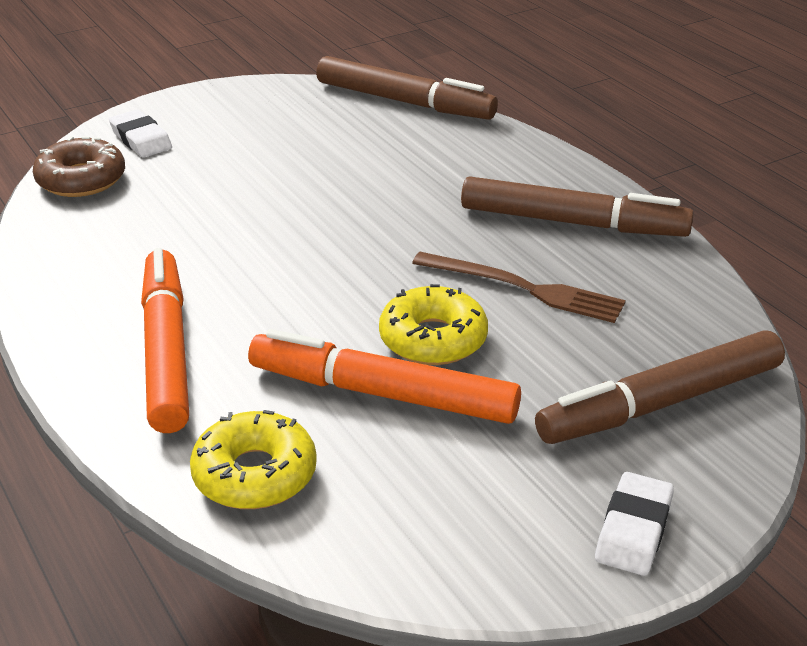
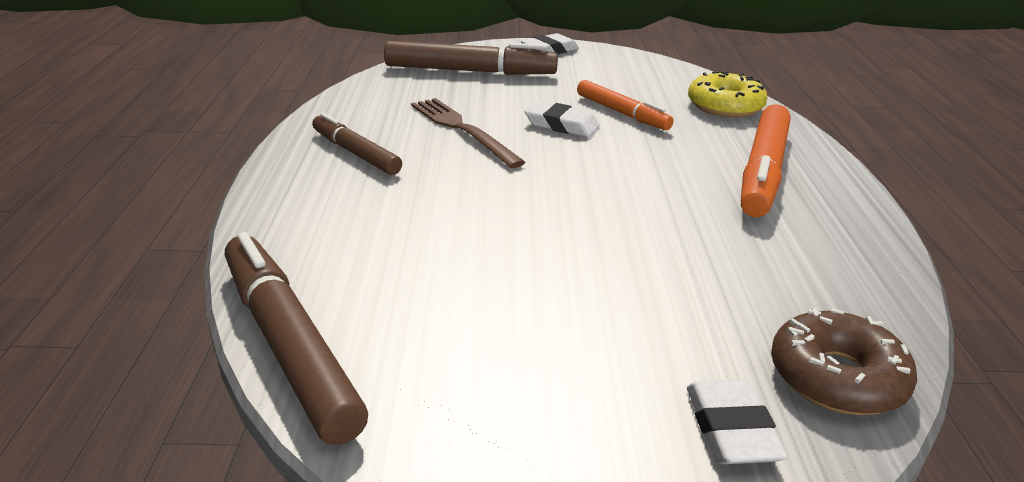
camera: 150 degrees left, 5 degrees down
orange marker [248,329,521,424] -> orange marker [577,80,674,130], size x0.62
yellow donut [379,284,488,365] -> white eraser [525,101,600,137]
brown marker [461,176,694,237] -> brown marker [312,113,402,175], size x0.62

